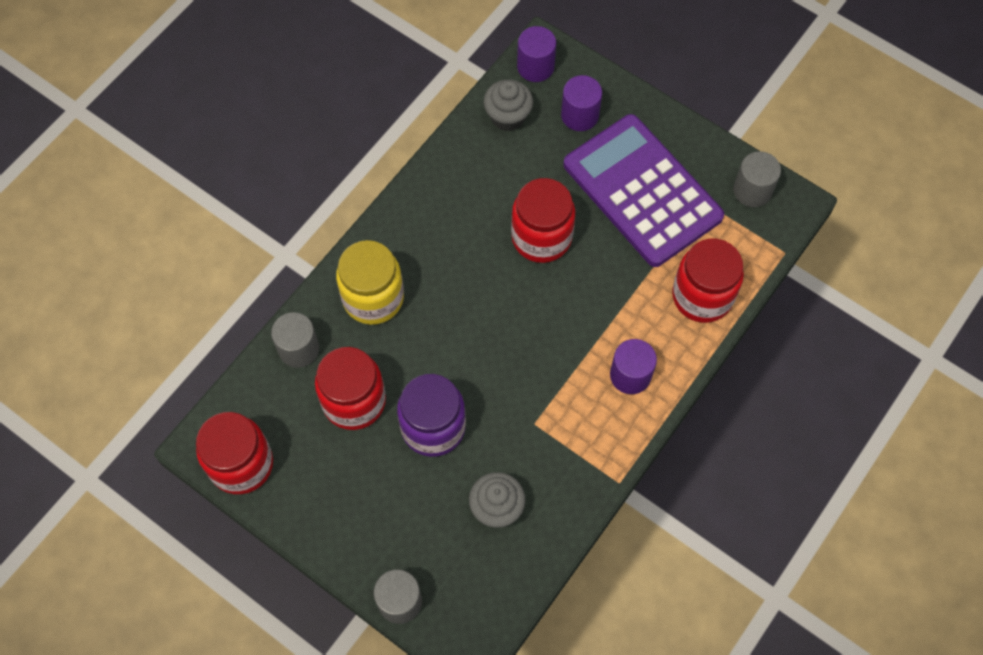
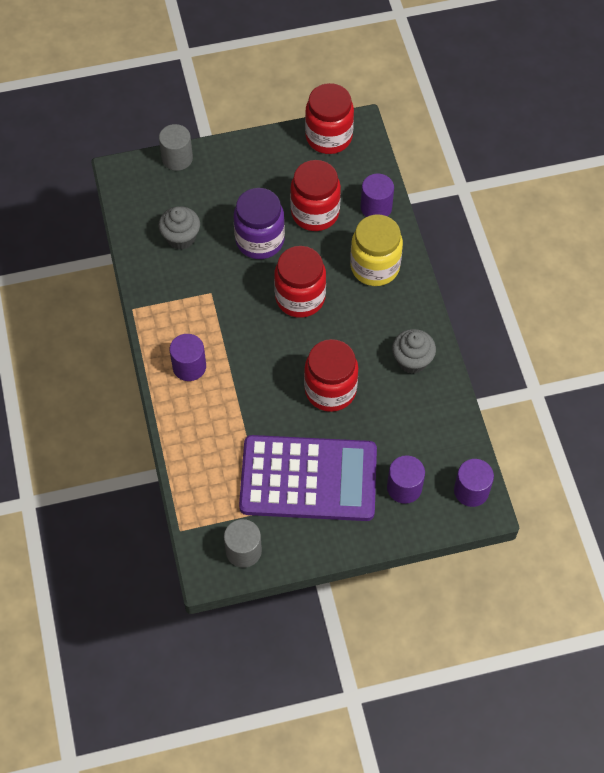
camera: 130 degrees right, 5 degrees down
grey cylinder [271,312,319,368] -> purple cylinder [361,174,394,217]
grey cupcake [484,79,533,131] -> grey cupcake moved to [392,329,436,374]
red jar [672,239,744,323] -> red jar moved to [274,246,326,318]

